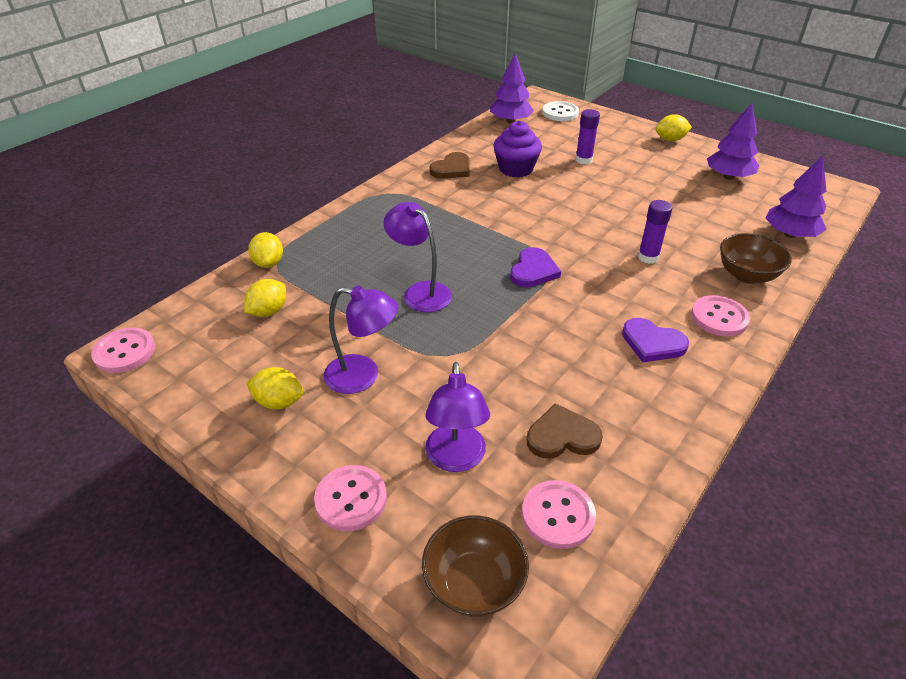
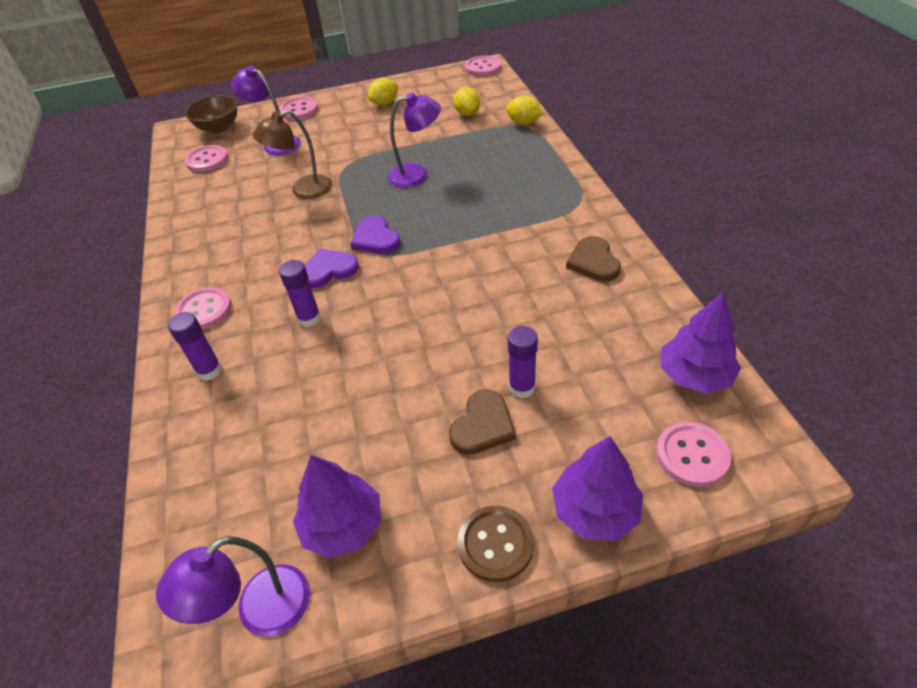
camera: 130 degrees right, 5 degrees up
purple lamp [324,285,398,394] -> purple lamp moved to [156,536,310,637]
purple cupcake [494,121,542,177] -> none
brown heart [527,403,603,459] -> brown heart moved to [449,389,516,455]
white button [542,101,579,121] -> pink button [656,422,731,487]
purple heart [622,318,689,362] -> purple heart moved to [305,249,359,288]
yellow lemon [655,114,692,141] -> brown button [457,506,534,582]
brown bowl [720,233,792,284] -> purple glue stick [168,312,222,381]
purple tree [766,156,827,238] -> purple tree moved to [552,436,643,541]
none -> brown lamp [253,110,332,199]

